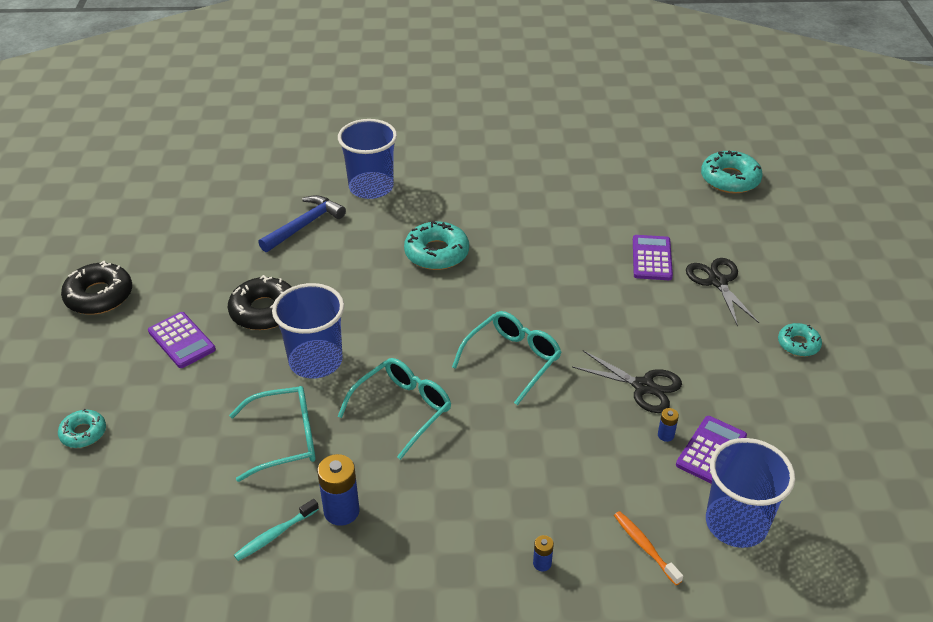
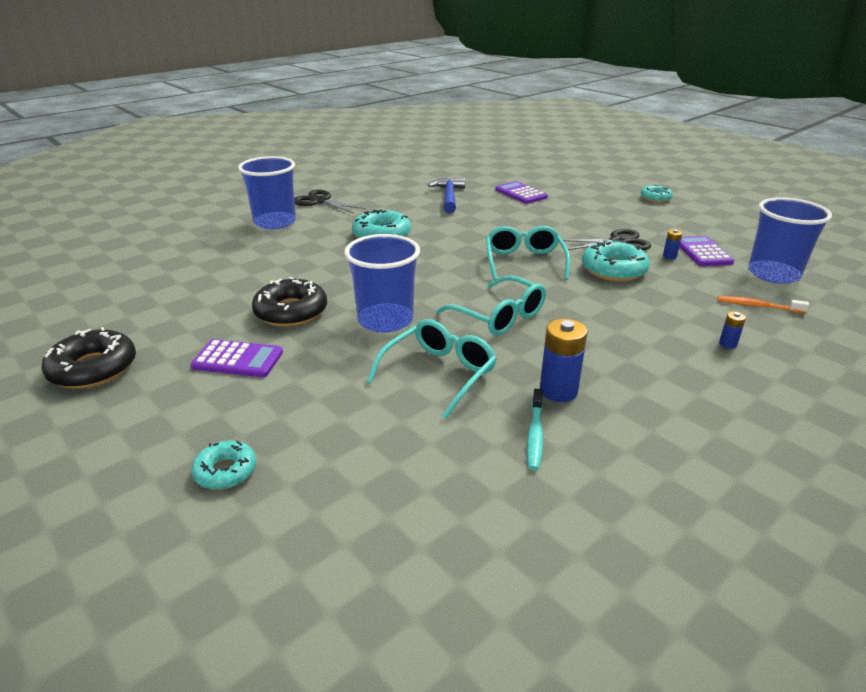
camera: 40 degrees left, 10 degrees down
blue hammer [258,195,346,252] -> blue hammer moved to [428,177,465,213]
turquoise glasses [338,358,451,460] -> turquoise glasses turned 135 degrees clockwise [436,275,546,335]
black scissors [686,258,759,327] -> black scissors moved to [294,190,366,214]
turquoise donut [701,151,763,193] -> turquoise donut moved to [582,241,650,281]

